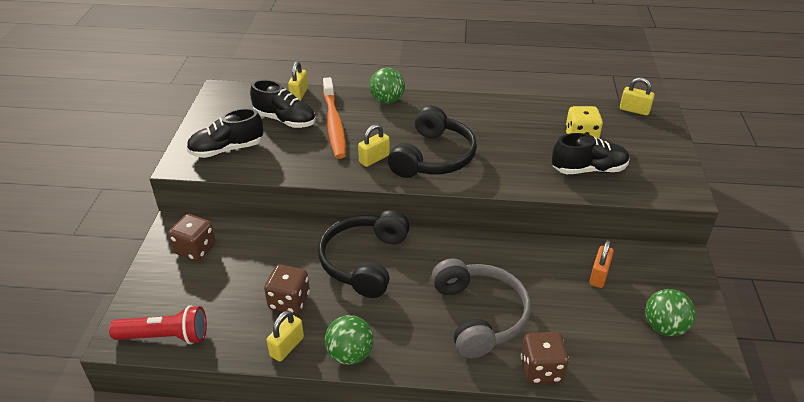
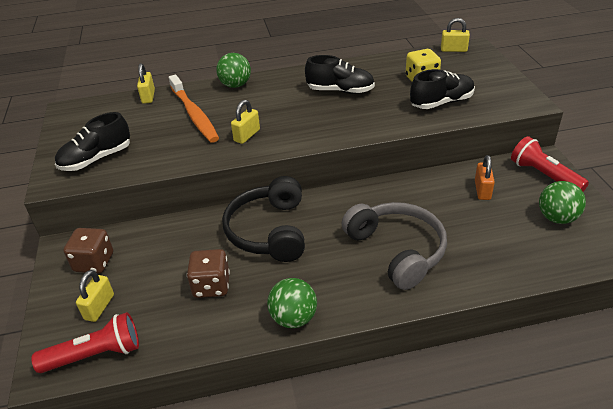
camera: 15 degrees left, 0 degrees up
black shoe [250,79,316,128] -> black shoe moved to [305,55,375,94]
yellow padlock [267,311,304,361] -> yellow padlock moved to [76,270,114,322]
black headphones [388,106,477,178] -> none
brown dice [521,332,569,384] -> none
none -> red flashlight [511,136,589,191]

